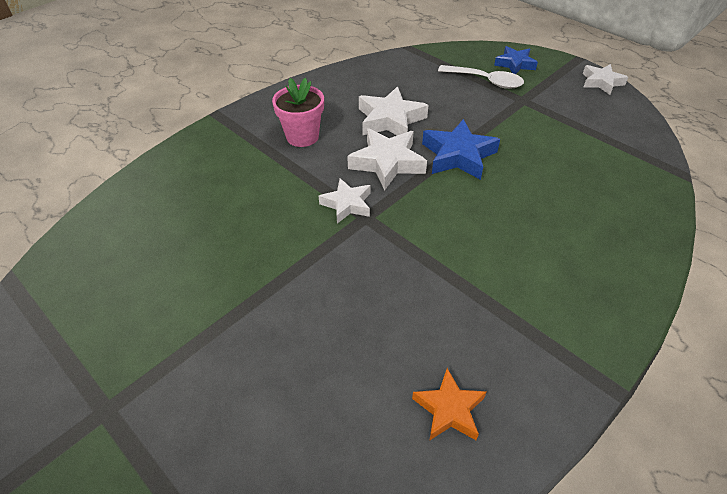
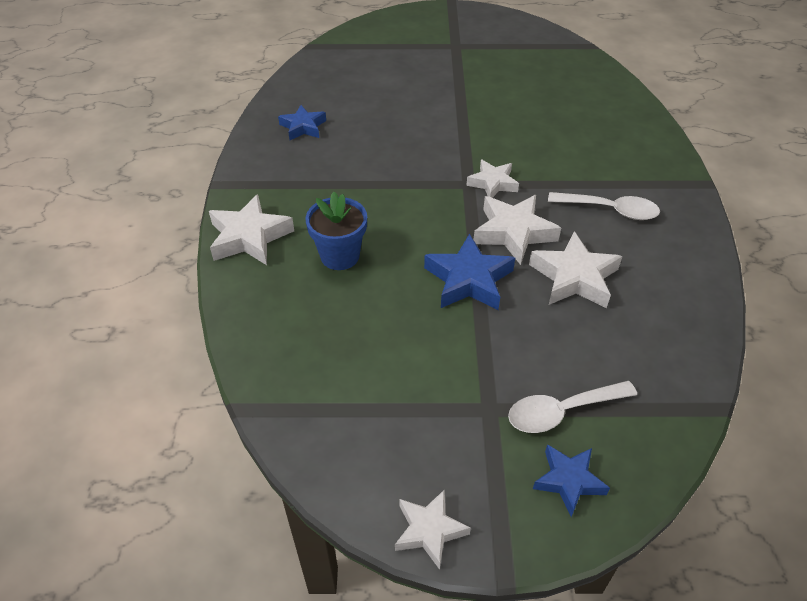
camera: 135 degrees right, 0 degrees up
pink flower pot [272,78,324,147] -> white spoon [548,192,660,220]
orange star [412,368,486,441] -> blue star [278,105,326,140]
none -> white star [209,194,294,265]
none -> blue flower pot [306,192,367,270]

